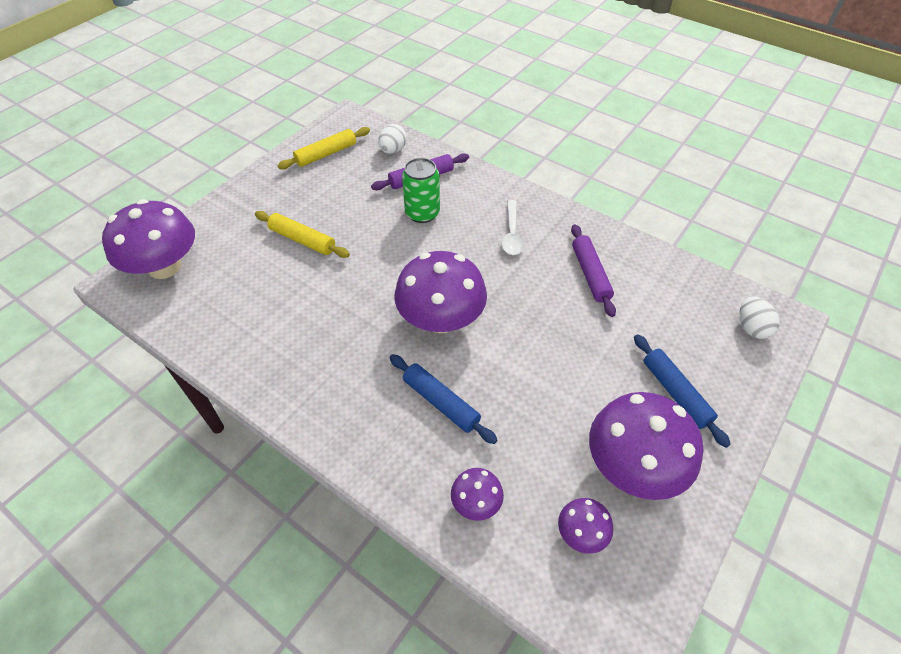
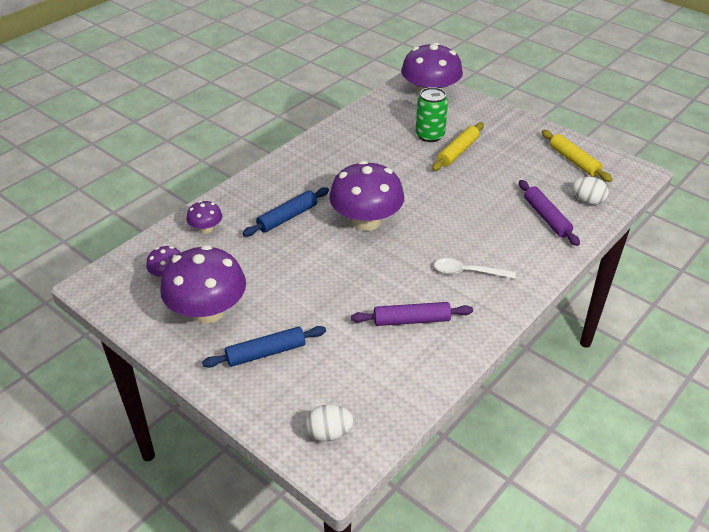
camera: 95 degrees right, 10 degrees down
green can [402,158,440,223] -> green can moved to [416,87,448,142]

